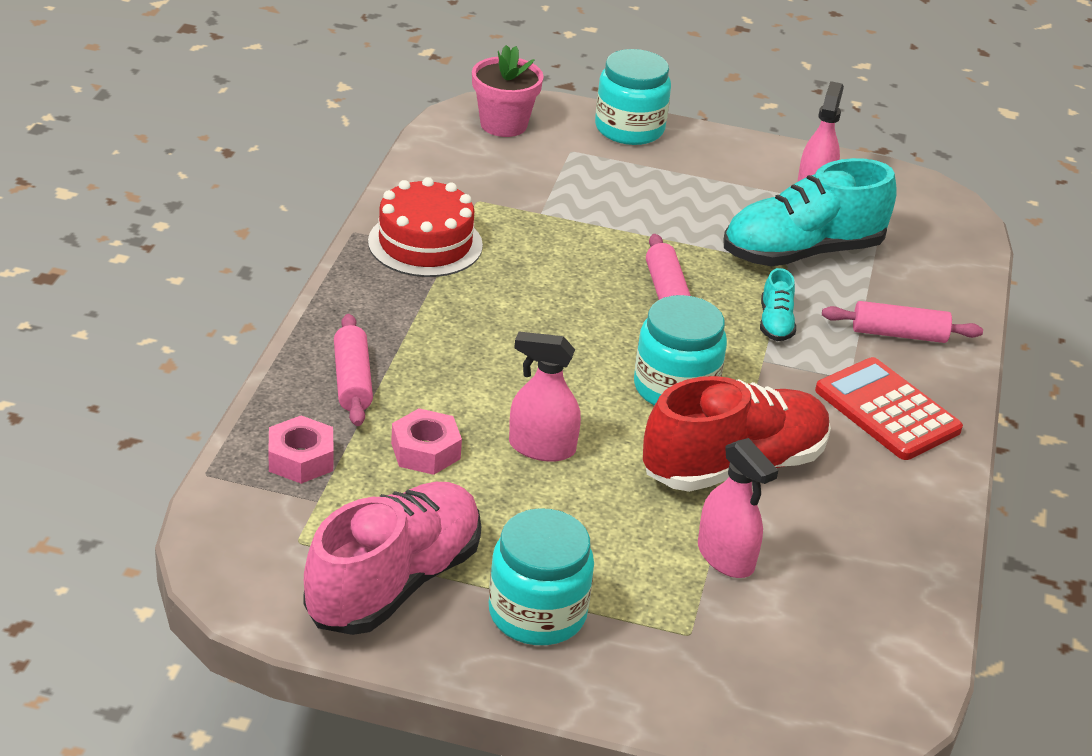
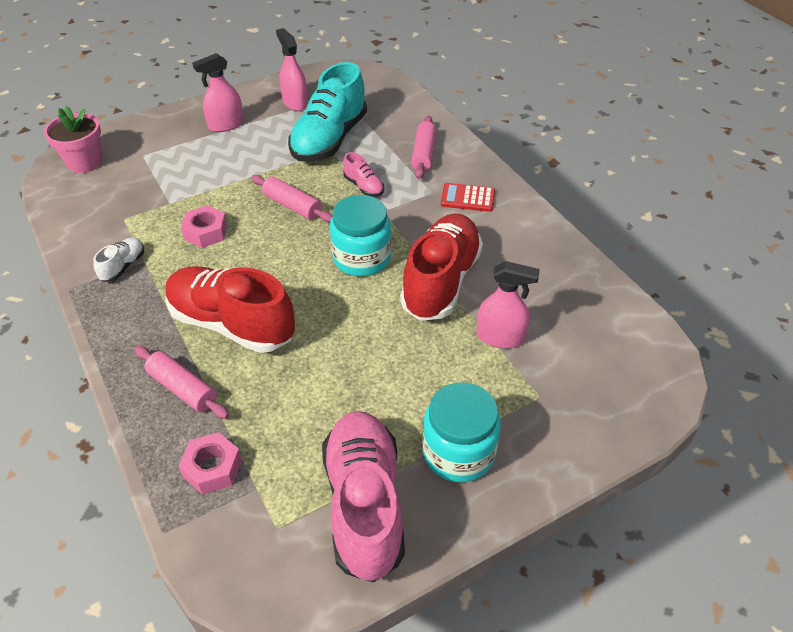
camera: 40 degrees left, 10 degrees up
red cake [368,177,483,277] -> white shoe [93,237,144,282]
pink nut [391,408,462,475] -> pink nut moved to [181,205,227,248]
pink spray bottle [509,332,581,462] -> pink spray bottle moved to [192,53,244,132]
turquoise jar [595,49,671,145] -> none
turquoise shoe [760,268,796,341] -> pink shoe [343,152,384,197]
red calculator [815,357,963,460] -> red calculator [441,183,495,212], size x0.63
pink rolling pin [822,301,983,343] -> pink rolling pin turned 45 degrees counterclockwise [411,116,436,179]
none -> red shoe [165,266,295,353]

